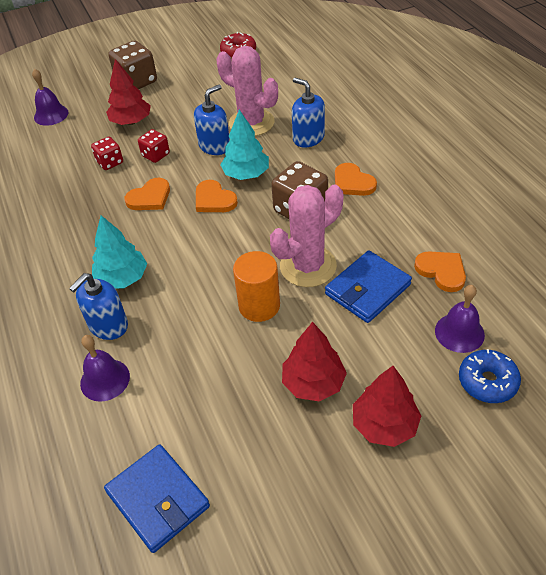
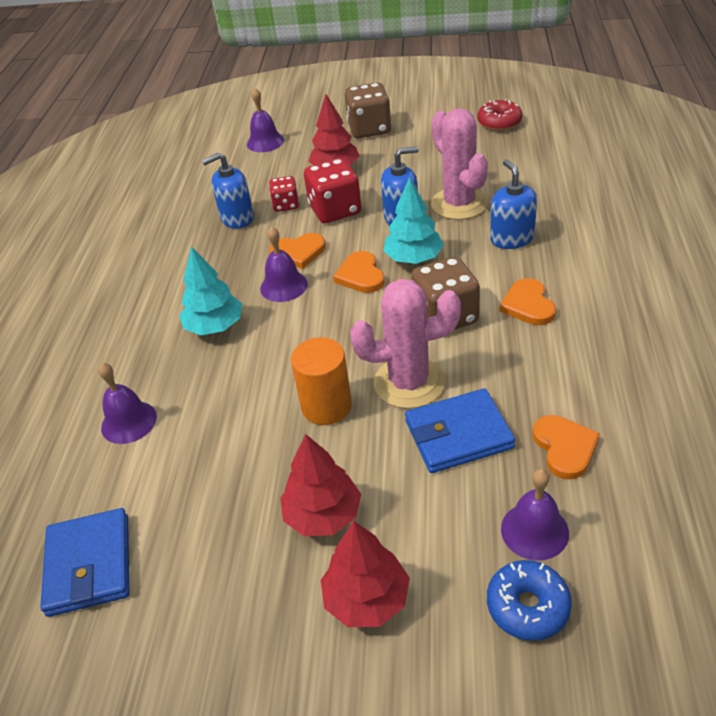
camera: 30 degrees right, 5 degrees down
blue soap dispenser [69,273,128,340] -> blue soap dispenser moved to [202,152,254,229]
red dice [138,129,170,163] -> red dice [304,158,362,223], size x1.72
none -> purple bell [260,226,308,302]

